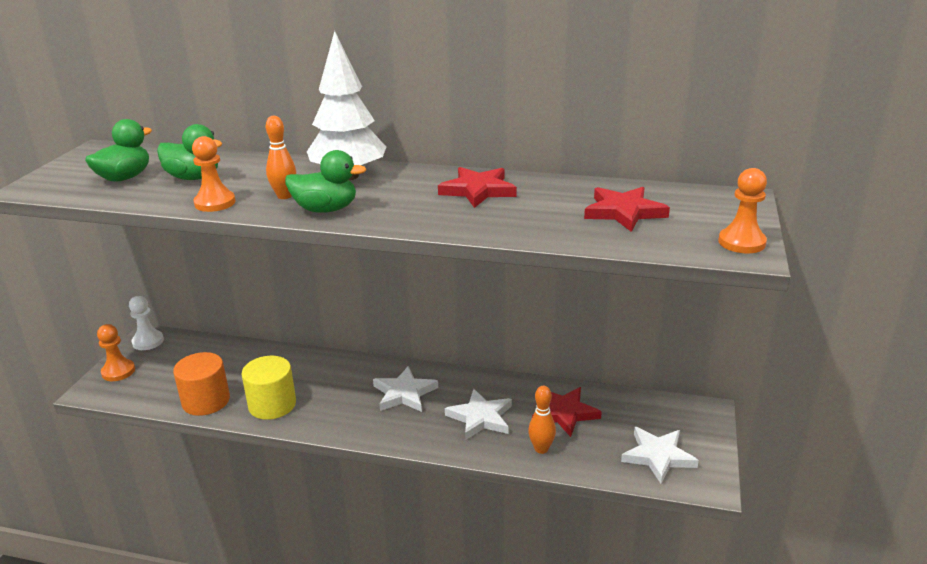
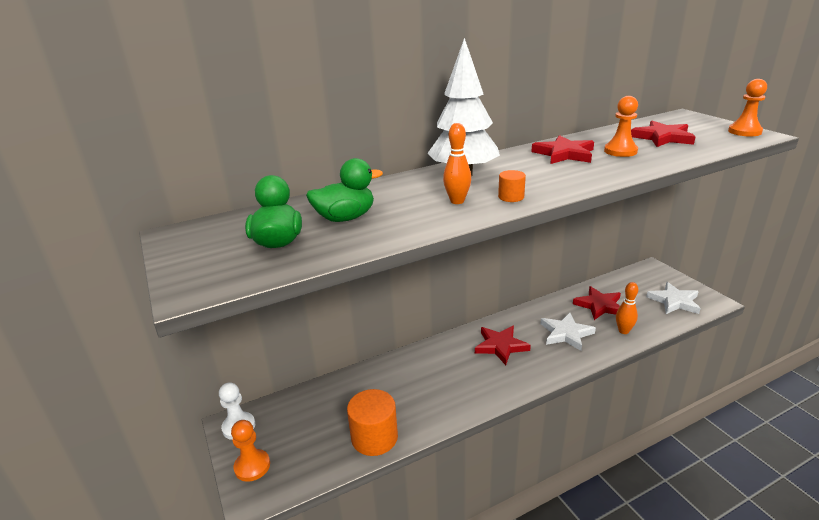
camera: 40 degrees left, 0 degrees up
orange pawn [192,136,236,212] -> orange pawn moved to [604,96,638,157]
yellow cylinder [241,356,296,420] -> none
green duck [285,150,366,213] -> orange cylinder [498,170,526,202]
white star [373,366,438,412] -> red star [475,326,531,365]

